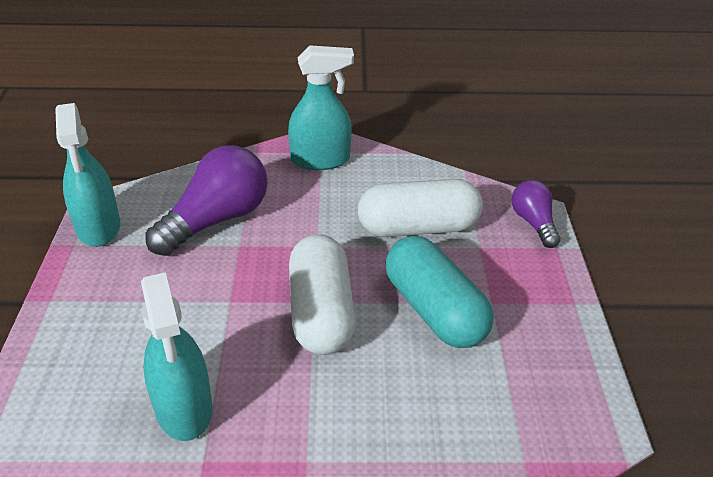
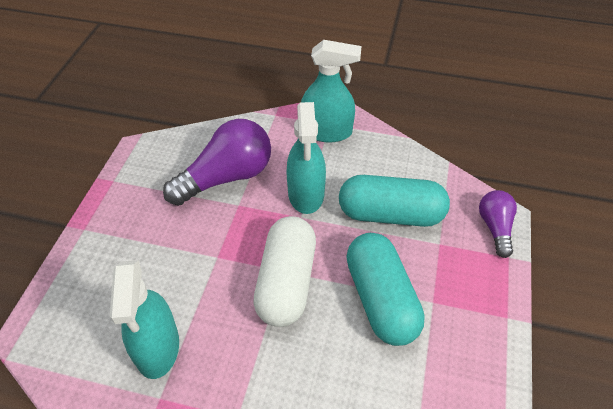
camera: 15 degrees right, 10 degrees up
turquoise spray bottle [55,103,120,247] -> turquoise spray bottle moved to [286,102,326,214]
white capsule [358,179,483,237] -> turquoise capsule [339,175,450,227]

